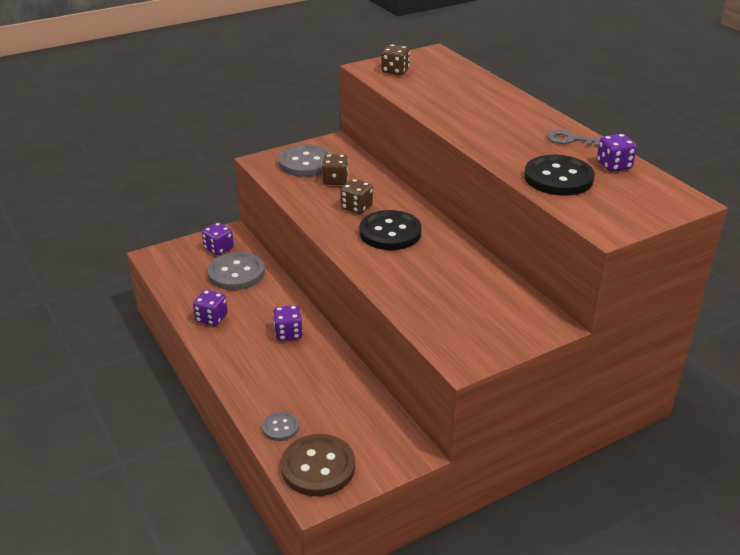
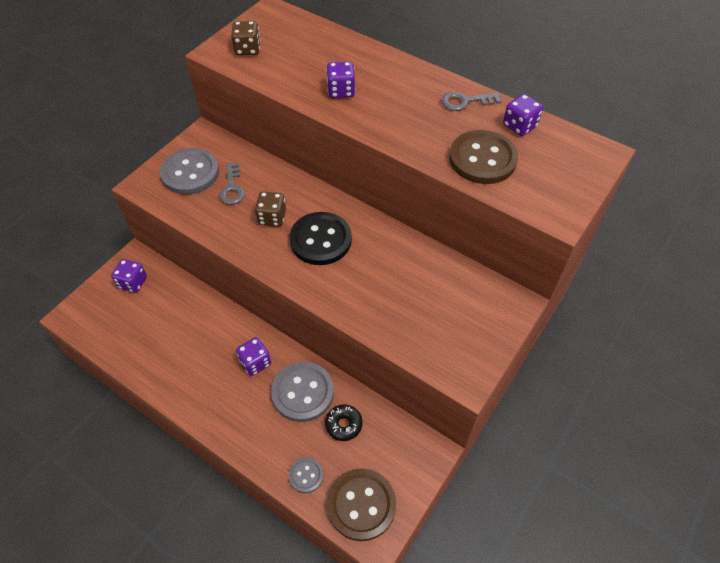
camera: 25 degrees left, 20 degrees up
purple dice [193,290,228,326] -> purple dice moved to [326,62,355,98]
grey button [207,252,265,290] -> grey button moved to [271,362,334,422]
brown dice [322,154,349,185] -> grey key [219,163,245,205]
black button [524,155,595,196] -> brown button [449,130,518,184]
none -> black donut [325,404,363,441]

